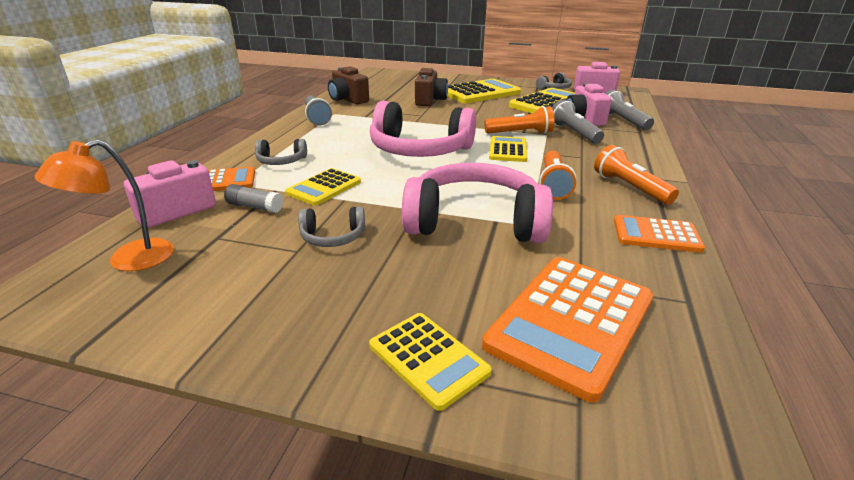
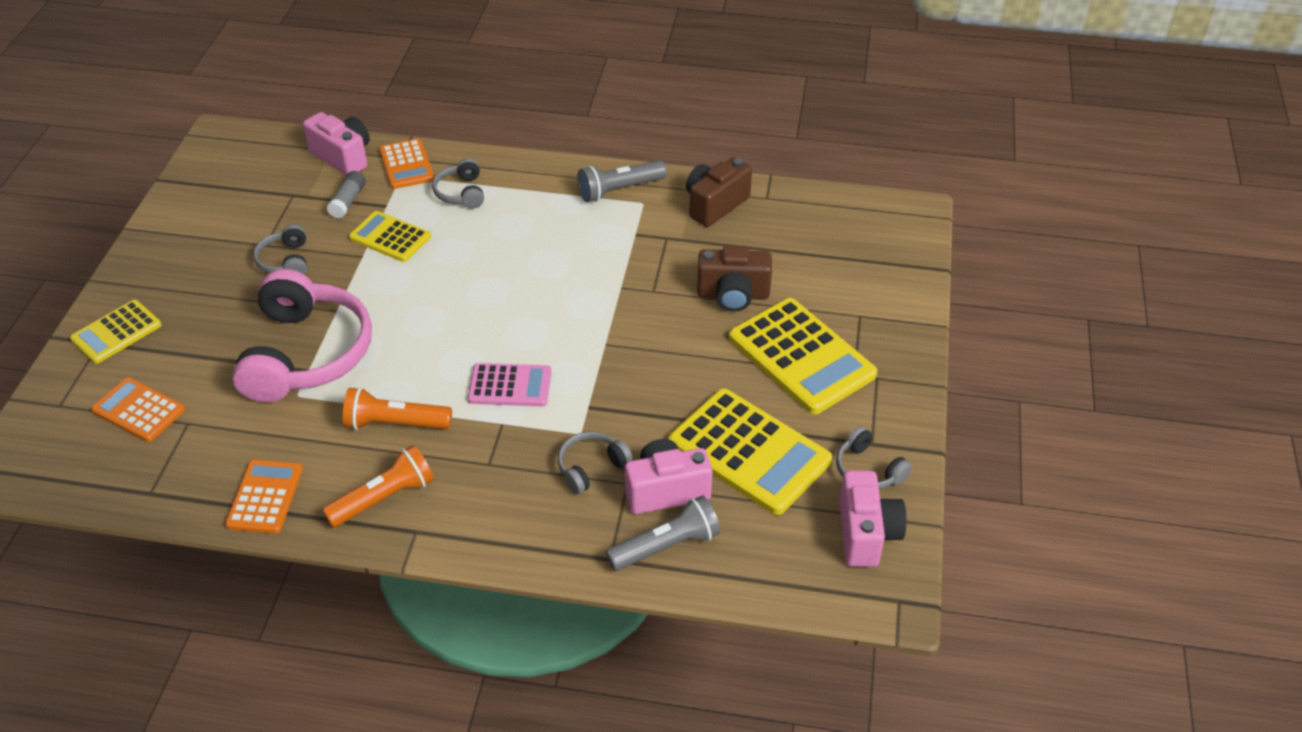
camera: 85 degrees right, 15 degrees up
orange lamp [34,139,174,271] -> none
pink headphones [370,101,476,157] -> none
orange calculator [482,257,653,403] -> orange calculator [91,377,185,442], size x0.58
orange flashlight [484,106,555,134] -> none
yellow calculator [489,136,528,162] -> pink calculator [468,363,551,407]
grey flashlight [552,100,604,144] -> grey headphones [558,432,633,494]

